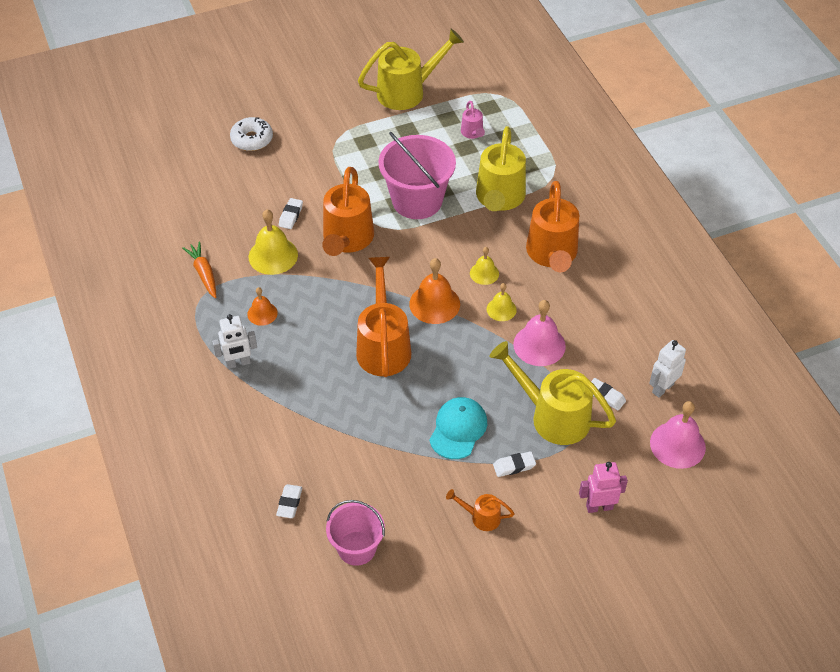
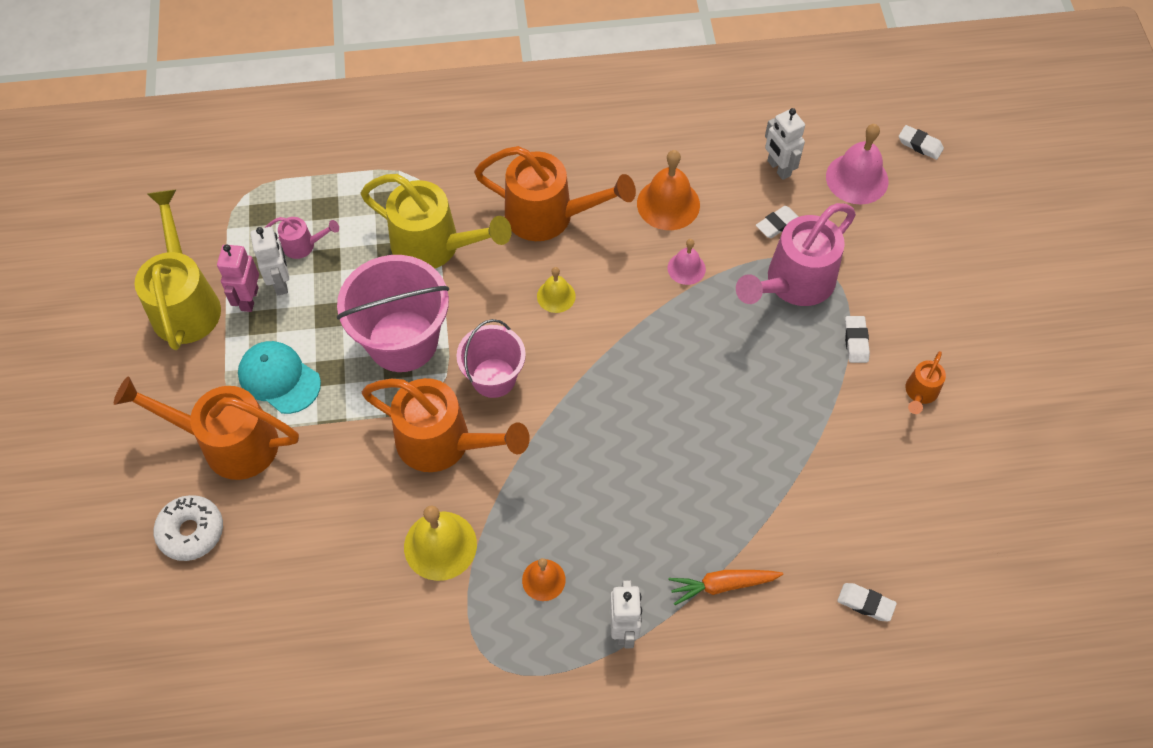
camera: 75 degrees left, 10 degrees up
orange carrot [182,241,216,298] -> orange carrot moved to [669,570,783,605]
white eraser [279,198,303,229] -> white eraser moved to [899,125,944,160]
pink bucket [326,500,385,566] -> pink bucket moved to [457,319,526,398]
orange watering can [356,257,411,377] -> orange watering can moved to [114,376,299,480]
orange bell [409,258,460,324] -> orange bell moved to [637,150,700,230]
turquoise cap [429,397,487,459] -> turquoise cap moved to [238,341,321,414]
yellow bell [487,283,517,321] -> none
yellow watering can [490,341,616,445] -> pink watering can [736,203,856,306]
pink bell [513,300,566,366] -> pink bell [668,239,706,285], size x0.59
pink robot [579,462,628,513] -> pink robot moved to [217,244,259,312]
none -> white robot [250,227,289,295]

